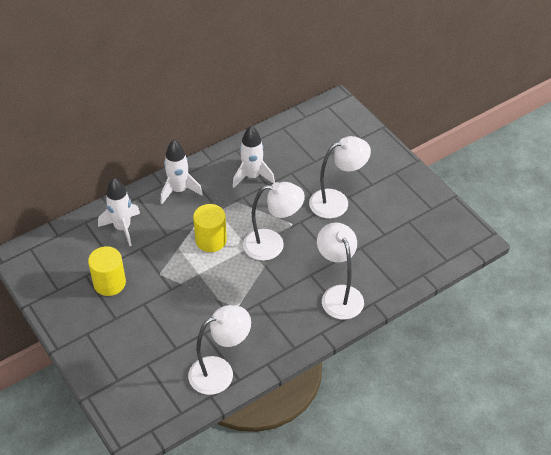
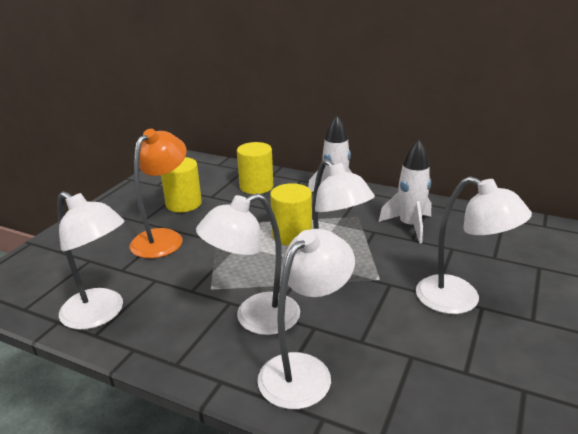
camera: 60 degrees right, 20 degrees down
white rocket [98,178,140,246] -> yellow cylinder [237,142,273,194]
none -> orange lamp [130,129,187,258]
none -> white lamp [196,193,300,335]

